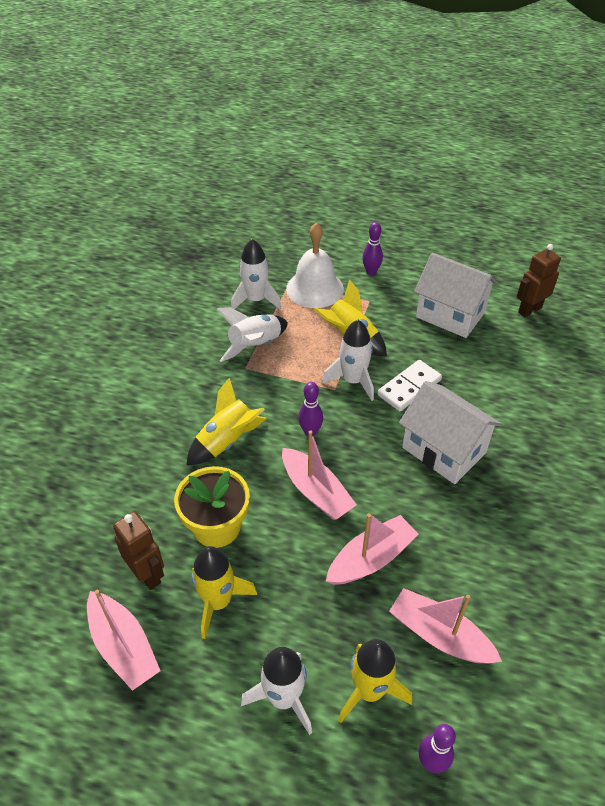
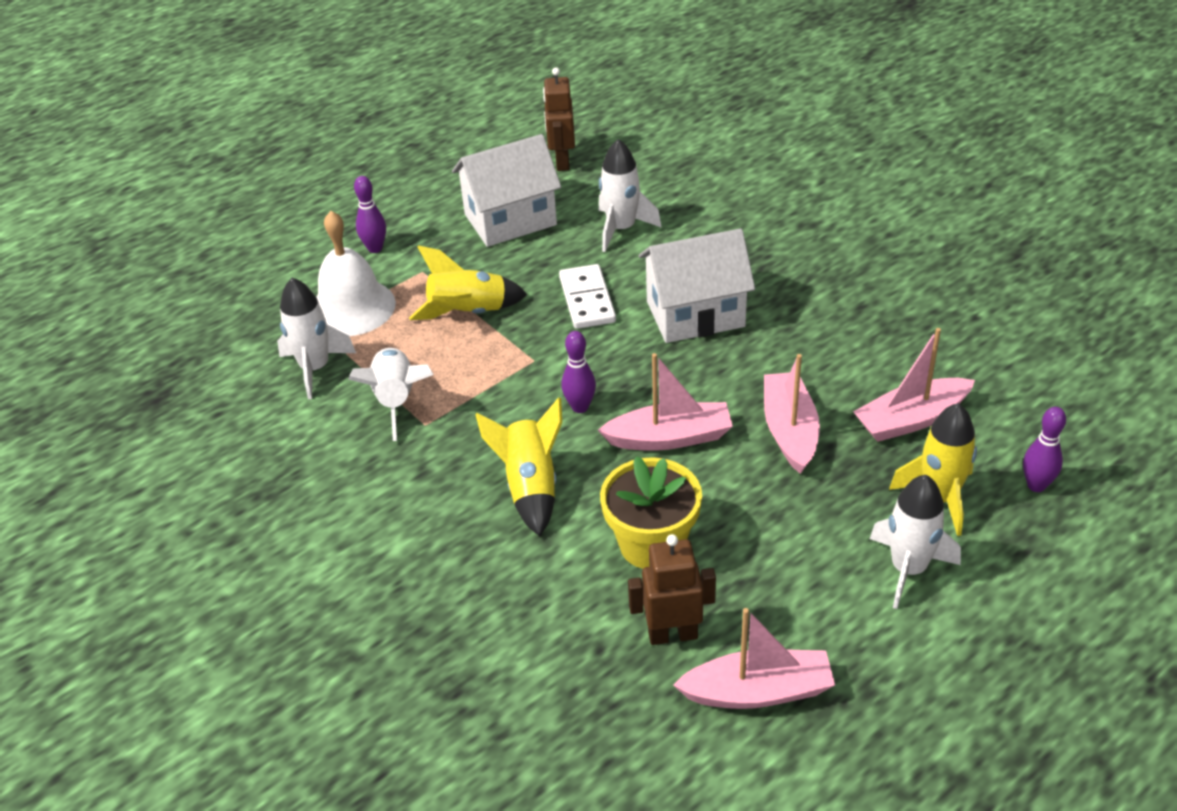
camera: 55 degrees left, 5 degrees down
yellow rocket [191,546,258,639] -> none
white rocket [322,320,374,401] -> white rocket moved to [598,139,662,252]

